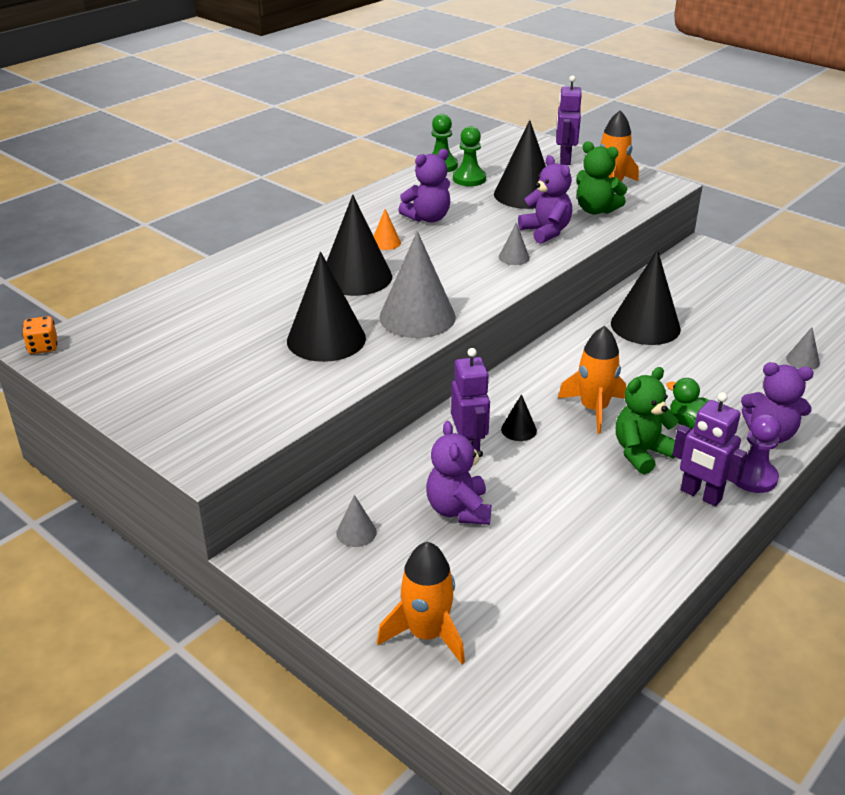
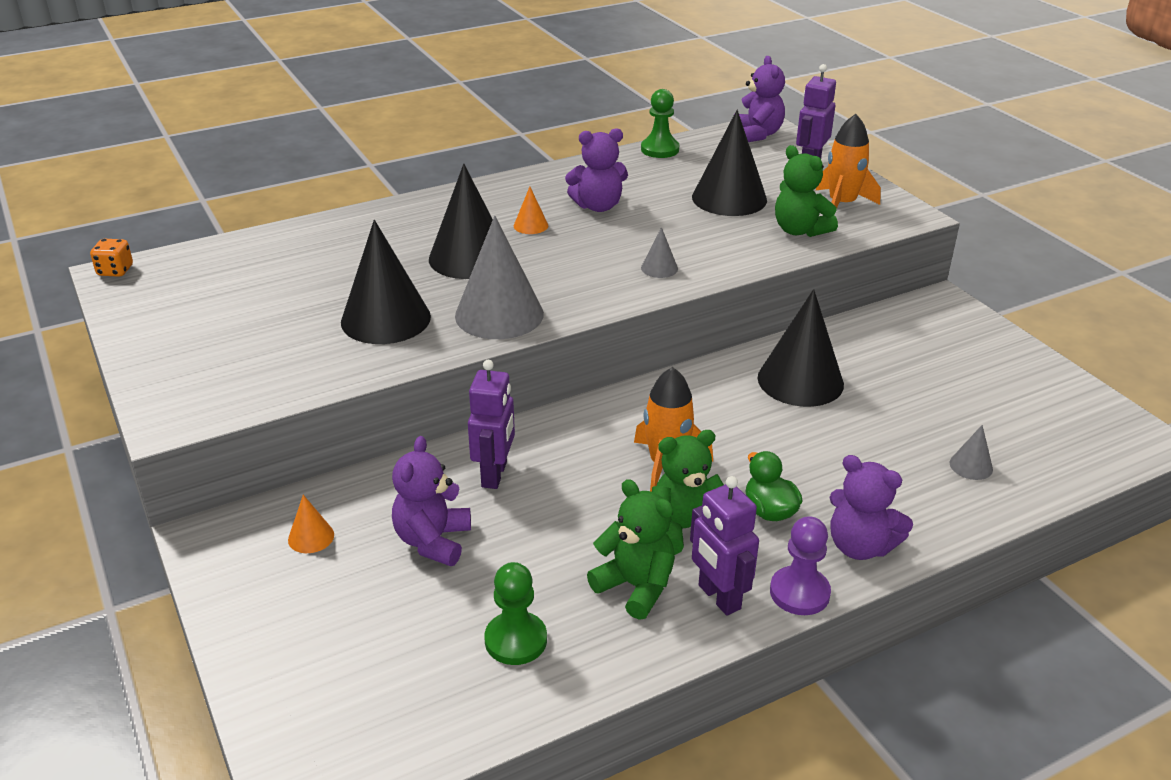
camera: 20 degrees right, 0 degrees up
grey cone [336,495,377,547] -> orange cone [288,495,334,553]
orange rocket [377,542,465,664] -> none
green pawn [453,126,486,186] -> green pawn moved to [484,562,547,665]
black cone [501,394,537,441] -> none
purple teddy bear [518,155,572,244] -> purple teddy bear moved to [739,56,785,142]
none -> green teddy bear [587,479,675,620]

